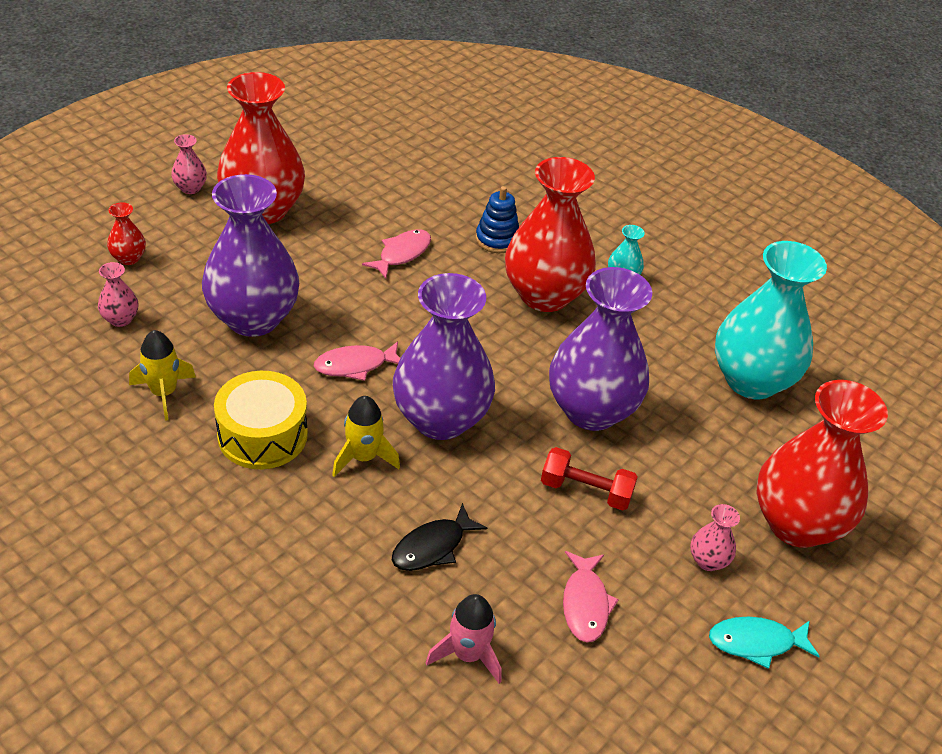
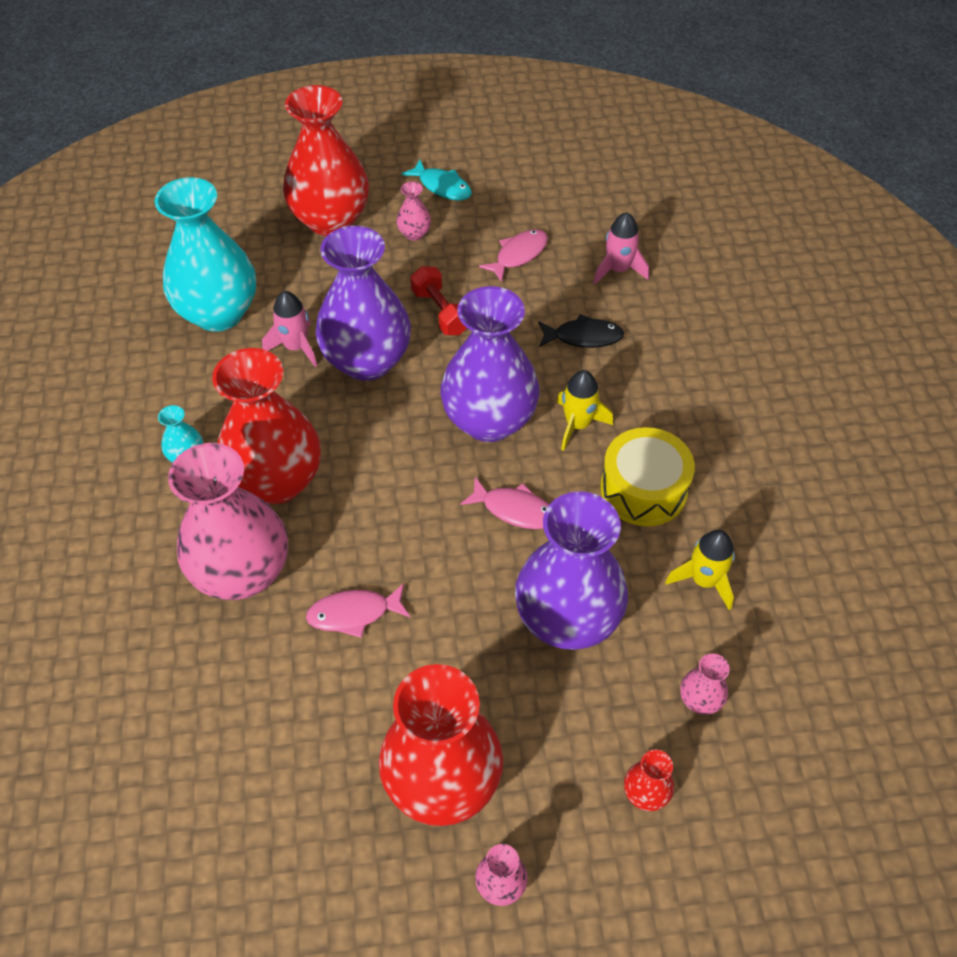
camera: 135 degrees left, 10 degrees up
blue stacking toy [476,186,519,253] -> pink vase [168,443,288,600]
none -> pink rocket [262,291,317,367]

